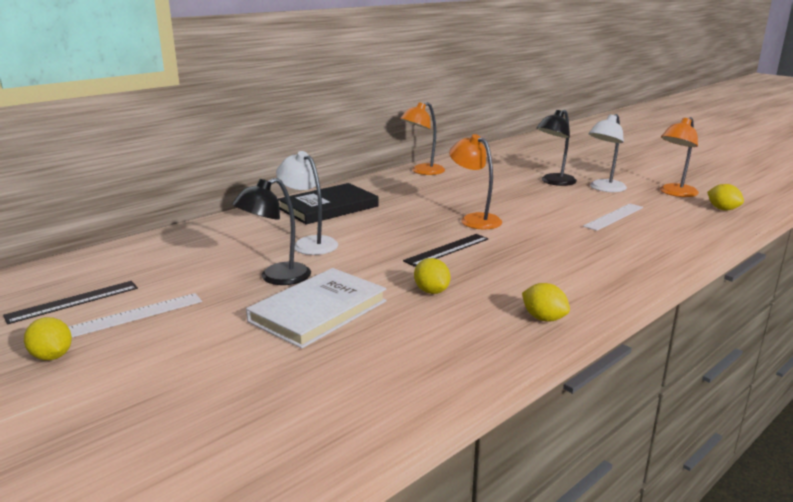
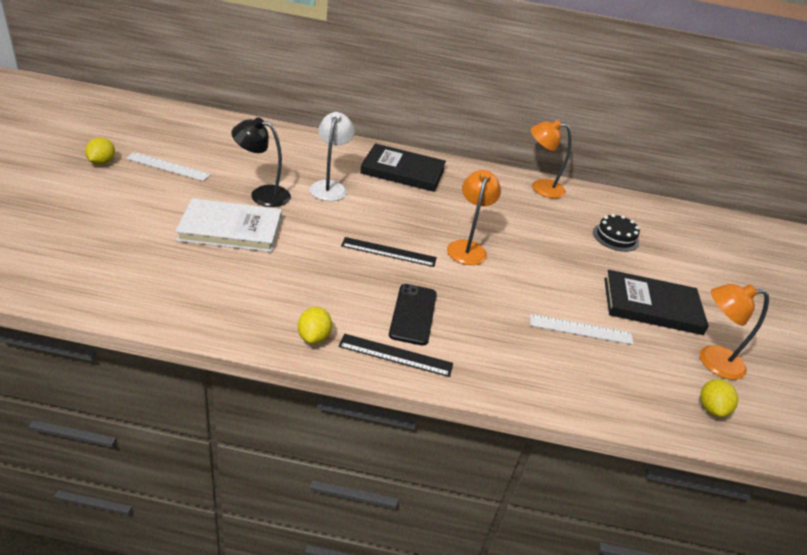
camera: 45 degrees right, 15 degrees up
black ruler [3,281,138,324] -> black ruler moved to [339,334,453,377]
yellow lemon [414,258,450,294] -> none
black lamp [537,110,577,186] -> none
white lamp [589,114,627,192] -> black book [604,270,709,335]
none -> black phone [389,284,437,346]
none -> black cake [593,214,640,252]

